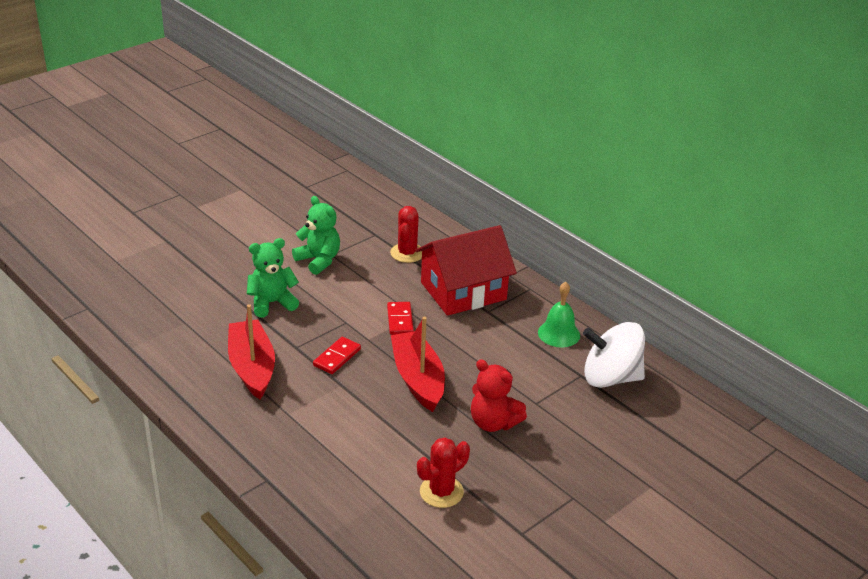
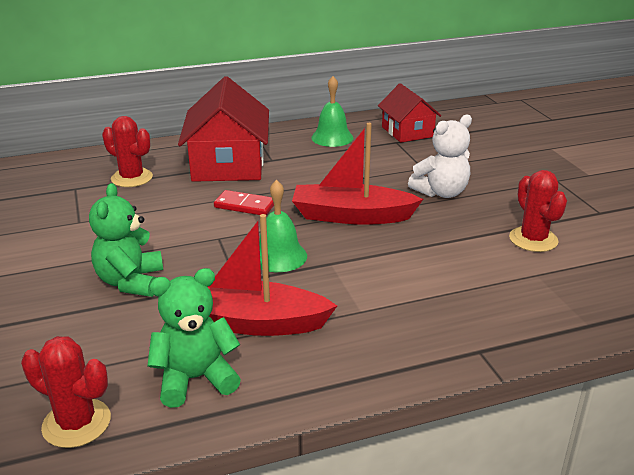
camera: 65 degrees left, 5 degrees down
green teddy bear [292,196,340,275] -> green teddy bear moved to [147,268,241,408]
red domino [313,337,361,374] -> green bell [259,180,307,272]
red teddy bear [471,359,527,432] -> white teddy bear [408,114,472,198]
white spinning top [583,322,645,388] -> red house [378,83,441,143]
none -> red cactus [21,336,111,448]

